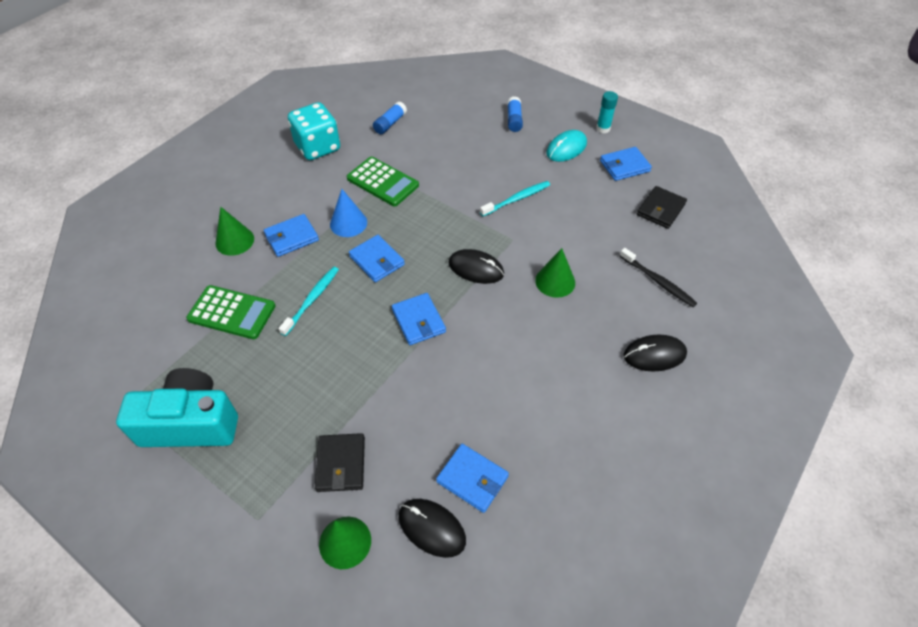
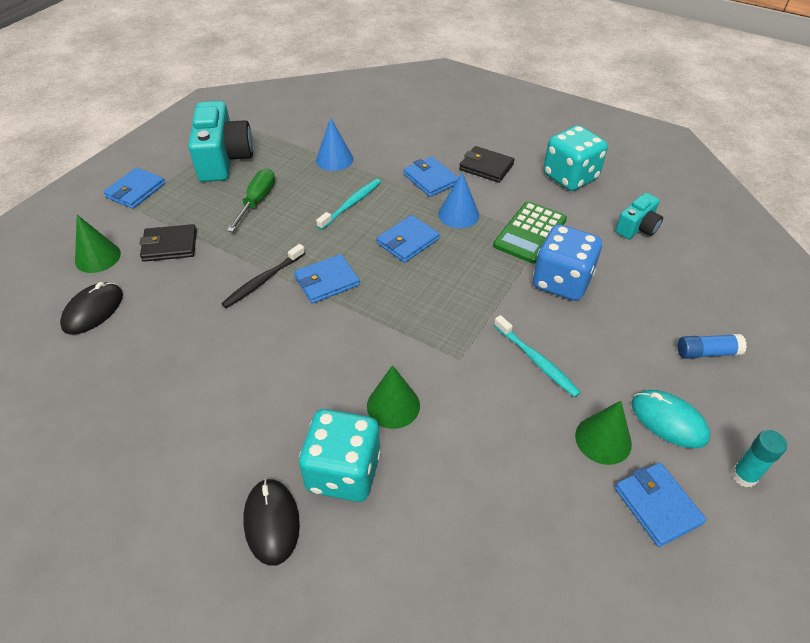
camera: 85 degrees right, 5 degrees down
green calculator [186,285,275,339] -> blue cone [316,118,354,171]
green cone [215,207,254,256] -> green cone moved to [575,401,632,465]
turquoise toothbrush [279,267,339,336] -> turquoise toothbrush turned 75 degrees counterclockwise [316,179,381,230]
blue glue stick [373,101,407,134] -> turquoise camera [615,193,663,239]
blue wallet [436,444,509,513] -> blue wallet moved to [103,167,165,209]
black mouse [448,249,504,284] -> none
black toothbrush [620,248,697,307] -> black toothbrush moved to [221,244,305,308]
black wallet [637,186,687,229] -> black wallet moved to [459,146,515,183]
none -> green screwdriver [227,169,275,232]
none -> turquoise dice [299,409,381,502]
none -> blue dice [533,224,602,301]

